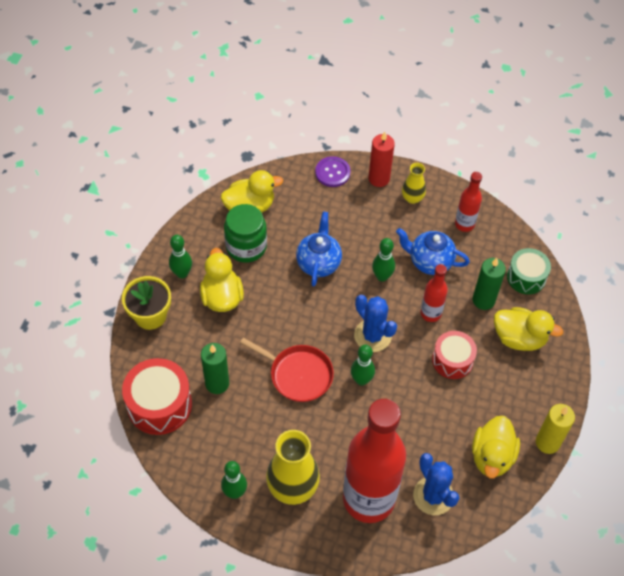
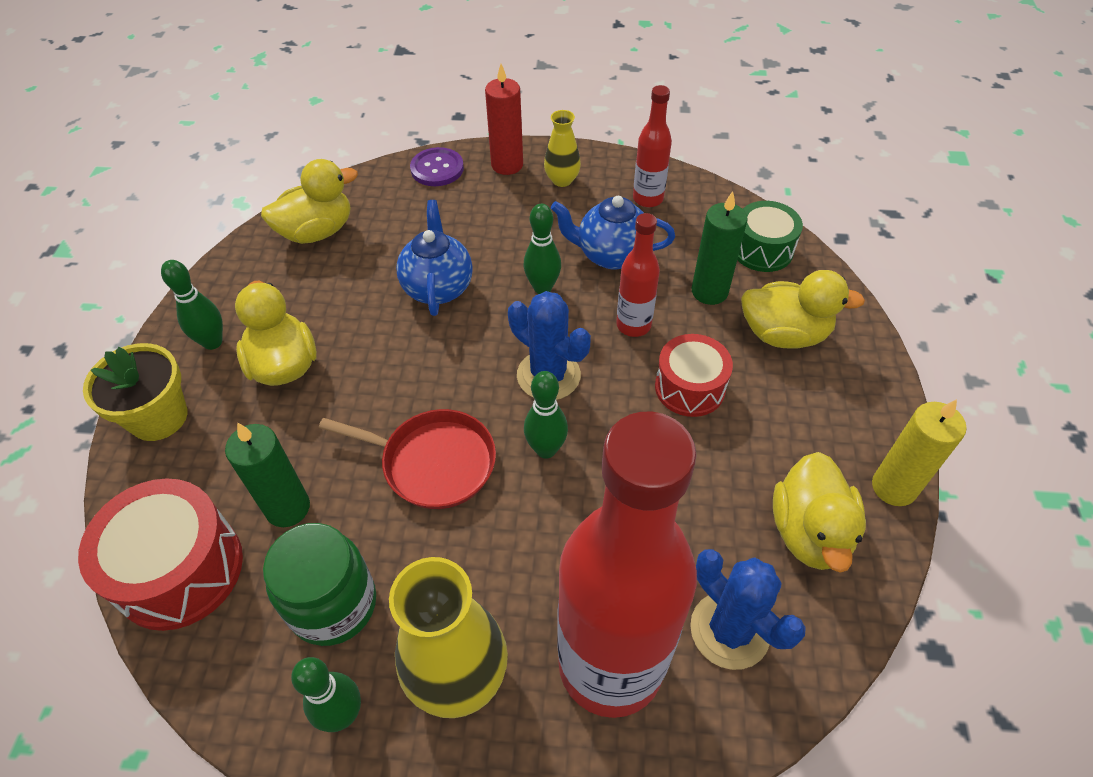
camera: 10 degrees left, 5 degrees down
green jar [224,204,267,263] -> green jar moved to [263,523,376,646]

